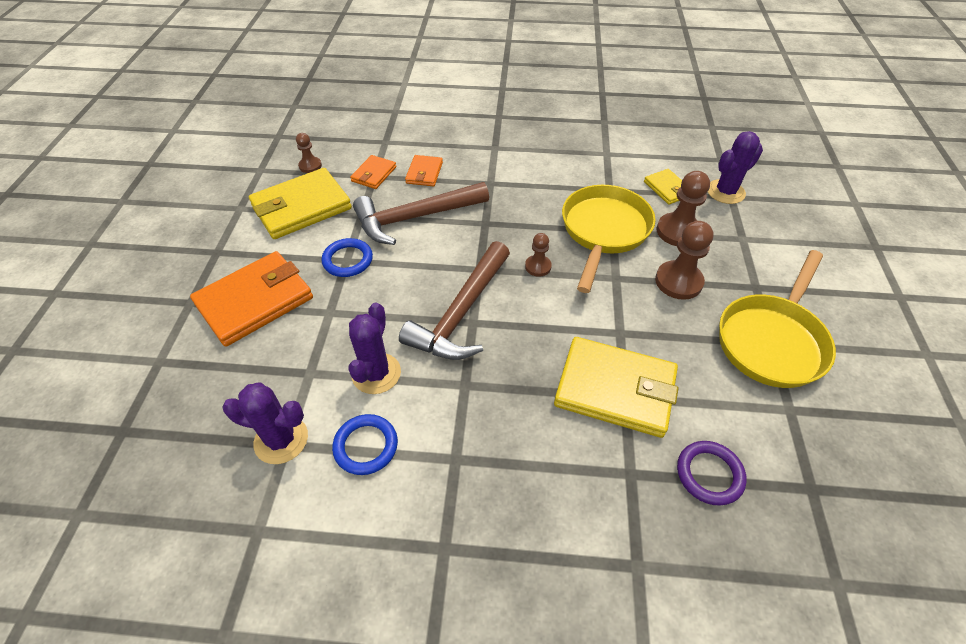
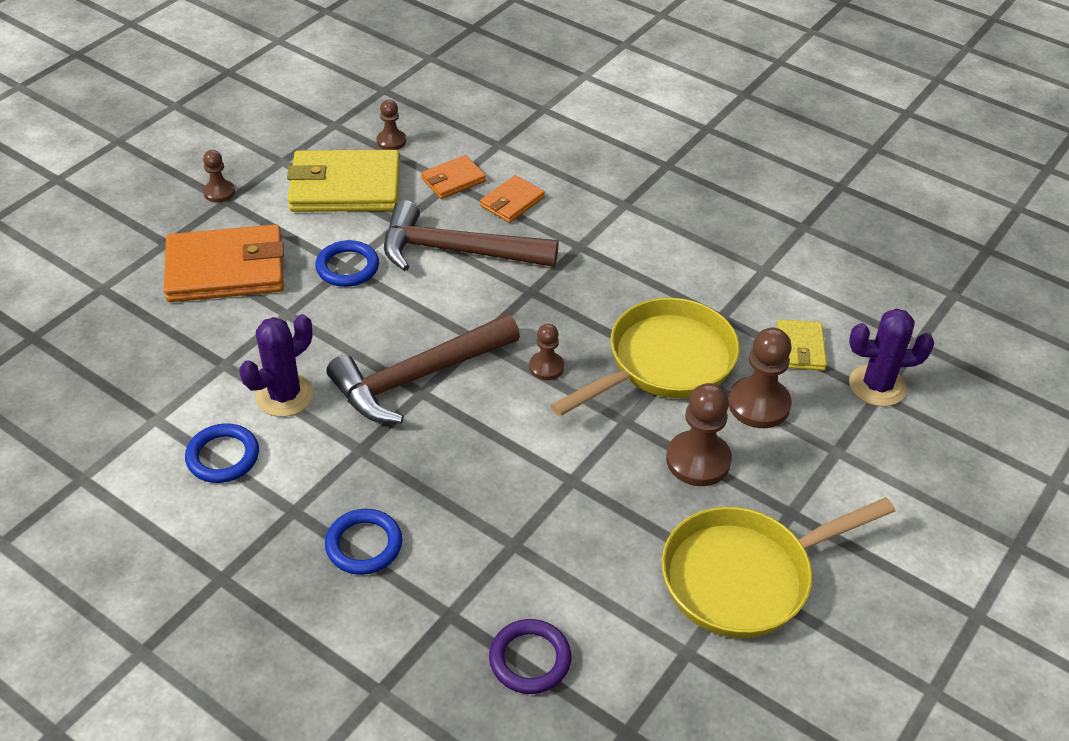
camera: 30 degrees right, 5 degrees down
purple cactus [222,383,308,464] -> none
yellow wallet [554,337,678,438] -> none
none -> brown pawn [203,150,235,203]
none -> blue ring [325,509,402,575]

